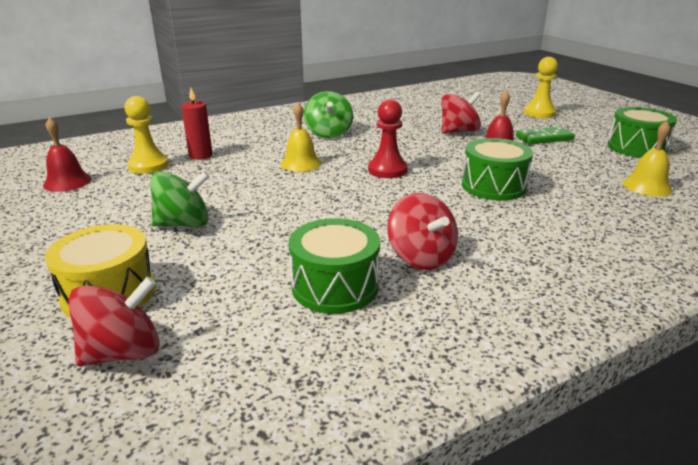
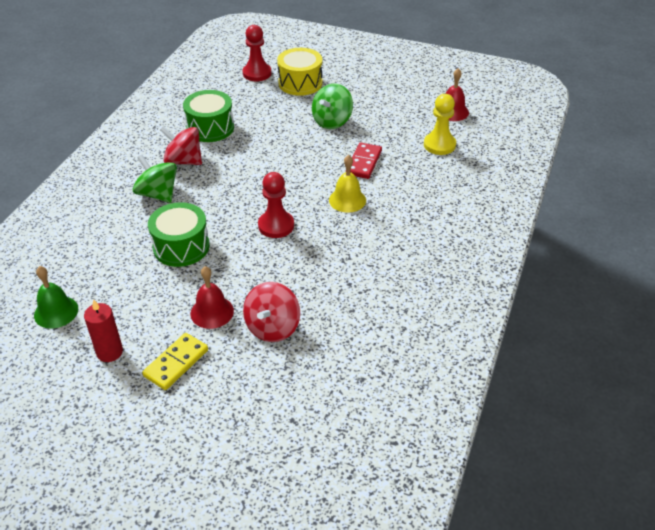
camera: 140 degrees right, 15 degrees up
red spinning top [68,276,159,367] -> red pawn [243,25,271,81]
red candle [181,88,213,160] -> red candle moved to [84,299,123,362]
green spinning top [304,91,353,138] -> green spinning top moved to [133,155,177,203]
green domino [516,127,575,144] -> yellow domino [142,333,208,390]
yellow pawn [524,57,558,118] -> none
green drum [607,107,677,158] -> none
yellow bell [623,121,672,196] -> green bell [34,266,78,329]
none -> red domino [350,143,382,179]

